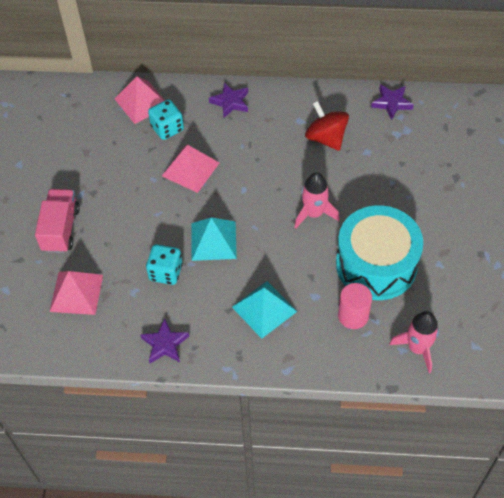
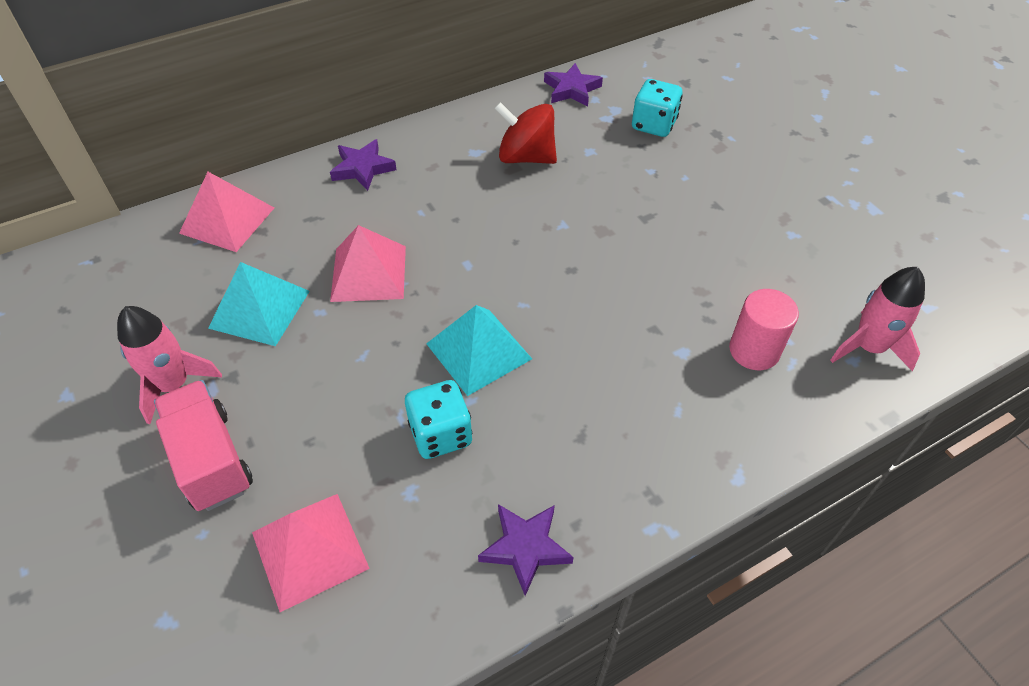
camera: 35 degrees left, 5 degrees down
turquoise dice [148,99,184,140] -> turquoise dice moved to [632,79,683,137]
turquoise pyramid [232,281,297,339] -> turquoise pyramid moved to [208,262,310,346]
pink rocket [294,172,339,229] -> pink rocket moved to [117,306,222,424]
turquoise drum [336,205,423,300] -> none

